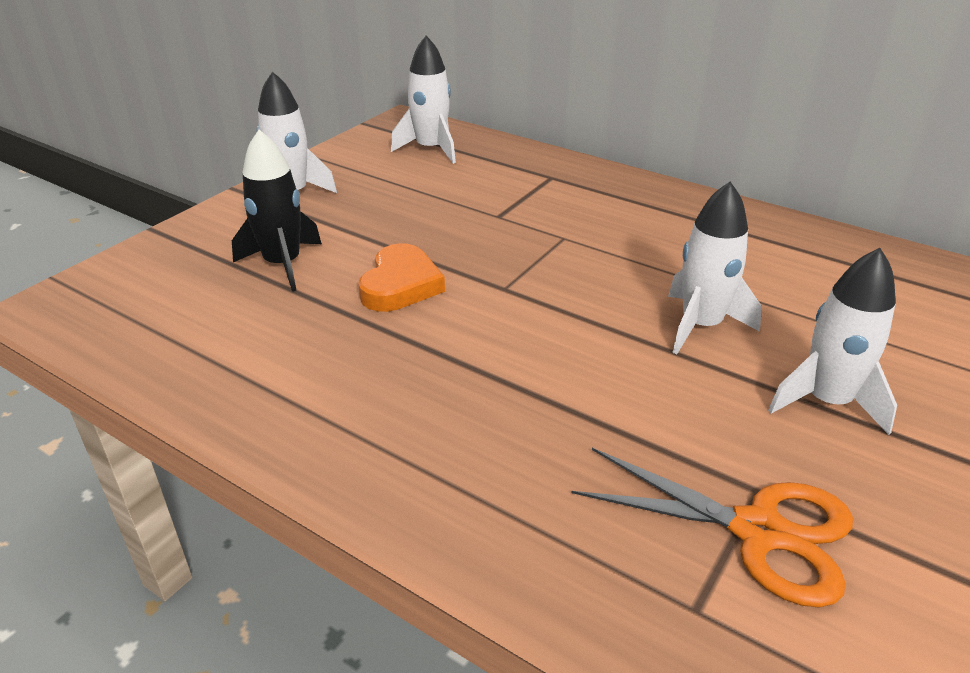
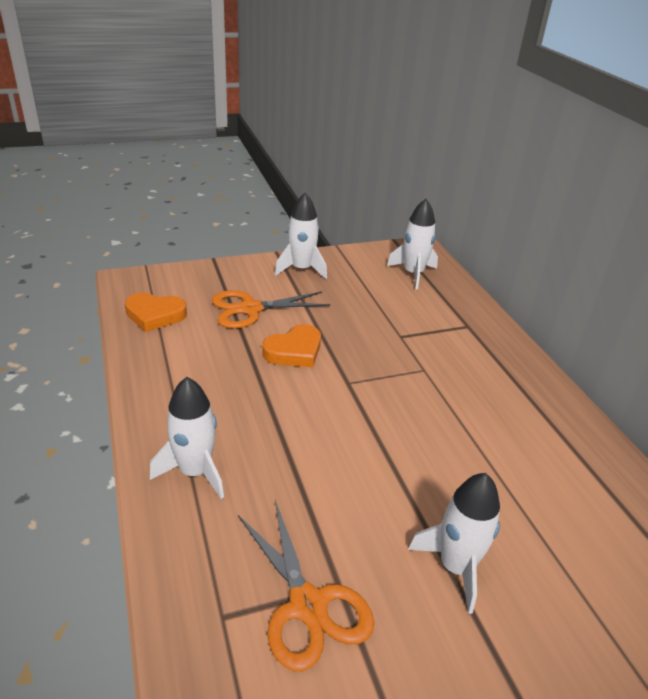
camera: 35 degrees right, 0 degrees up
black rocket [232,130,322,291] -> orange scissors [212,290,331,329]
white rocket [668,182,762,354] -> white rocket moved to [149,377,224,499]
none -> orange heart [125,293,187,332]

